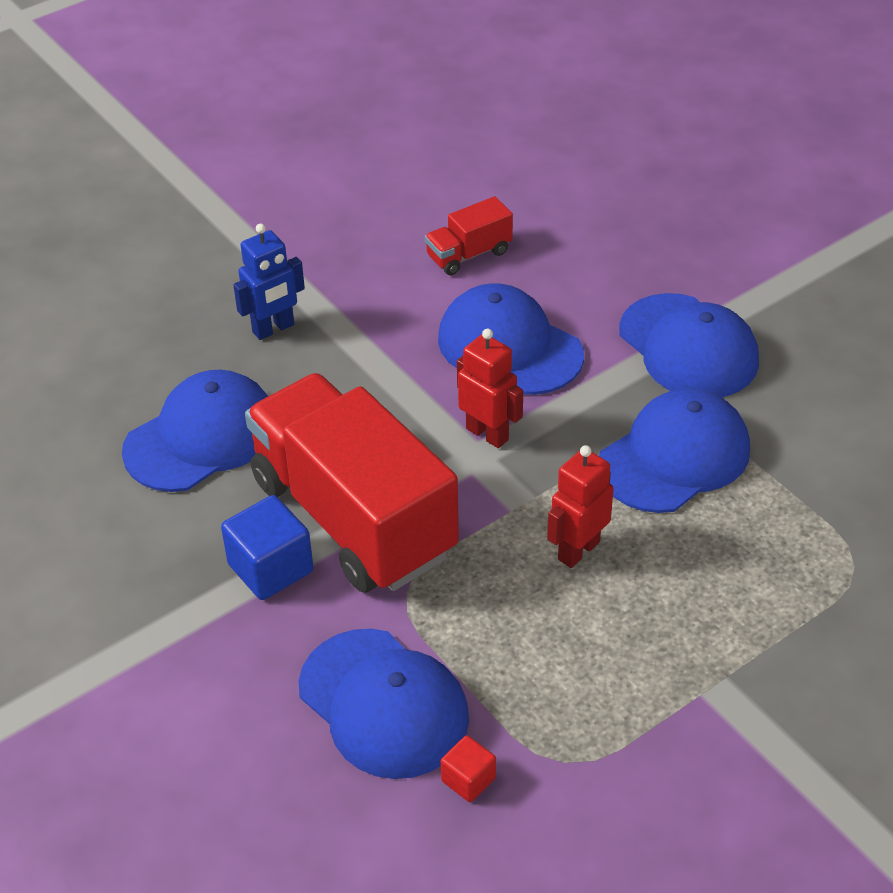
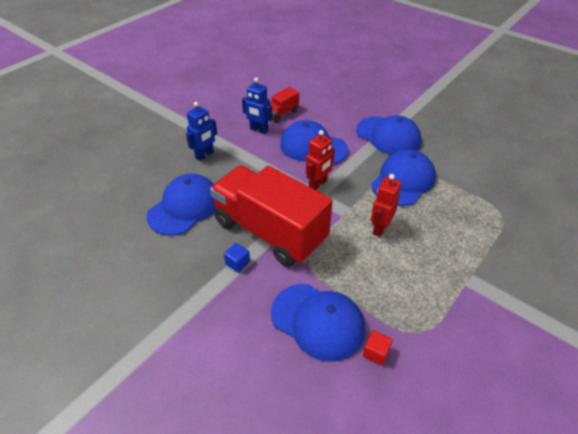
camera: 15 degrees left, 0 degrees up
blue cube [221,495,313,600] -> blue cube [224,243,250,273], size x0.56
red robot [457,329,523,448] -> red robot turned 105 degrees clockwise [306,130,335,190]
none -> blue robot [242,77,273,134]

